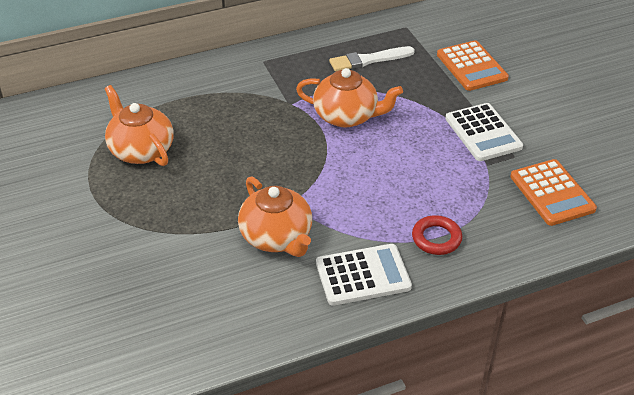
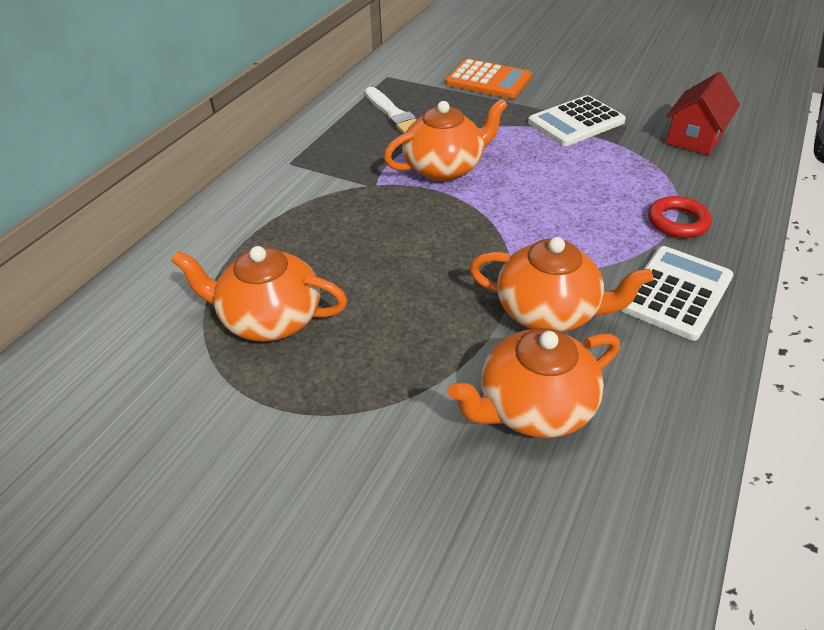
camera: 40 degrees left, 0 degrees up
white brush [329,46,415,71] -> white brush turned 60 degrees counterclockwise [365,87,417,134]
white calculator [445,103,523,161] -> white calculator turned 120 degrees clockwise [528,95,626,146]
orange calculator [510,159,597,226] -> red house [666,72,740,155]
none -> orange teapot [448,328,620,438]

